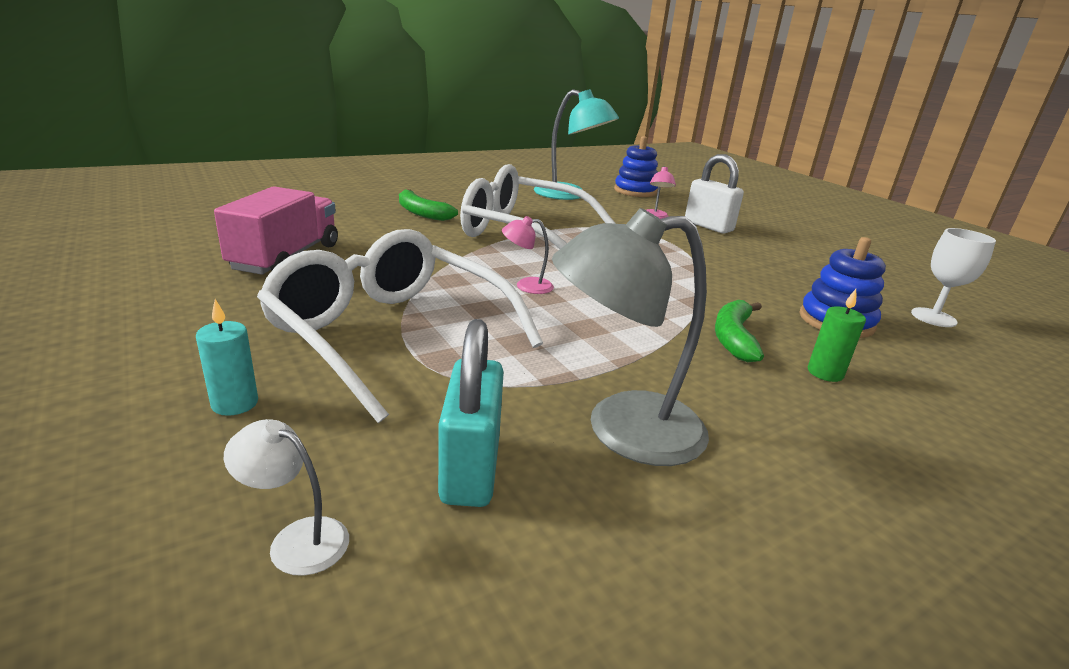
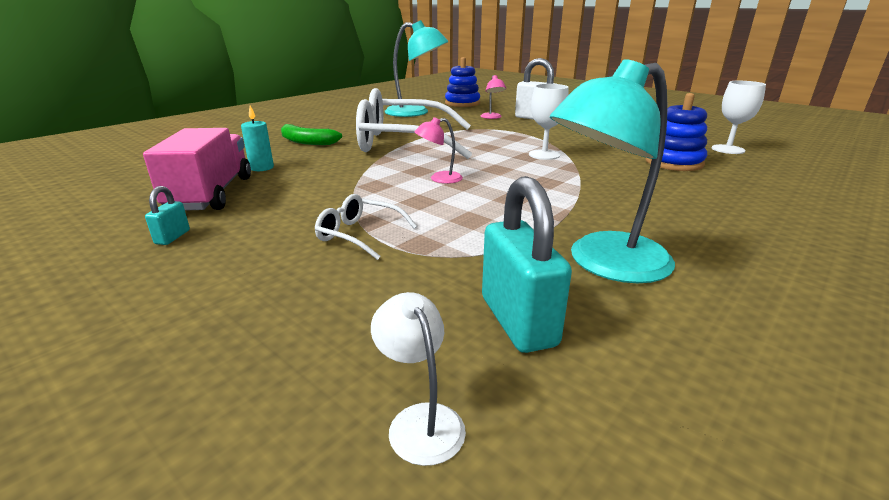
camera: 15 degrees left, 0 degrees up
turquoise candle [196,299,258,416] -> turquoise candle moved to [241,106,274,171]
white lamp [224,419,349,576] -> white lamp turned 60 degrees clockwise [371,292,466,466]
white glasses [257,229,543,423] -> white glasses [315,194,417,260], size x0.42
grey lamp [552,208,709,466] -> turquoise lamp [550,59,675,283]
green banana [715,300,764,362] -> none
green candle [808,289,866,382] -> none
none -> turquoise padlock [145,186,190,245]
none -> white goblet [529,84,569,160]

